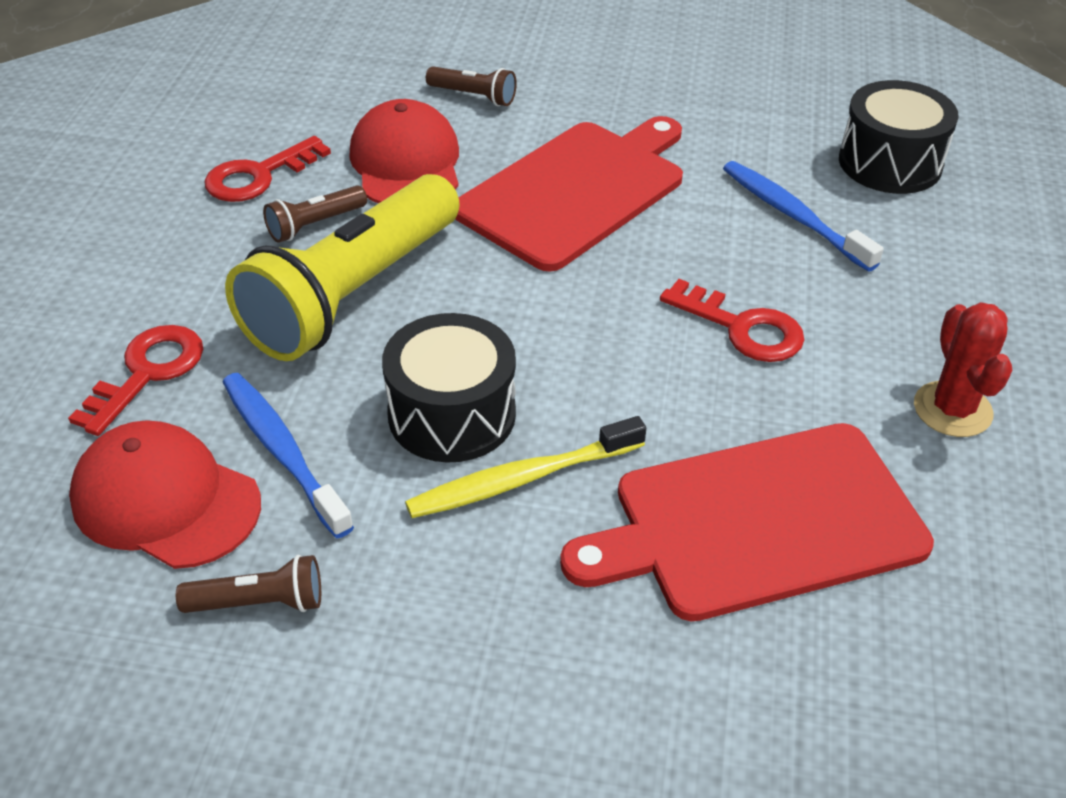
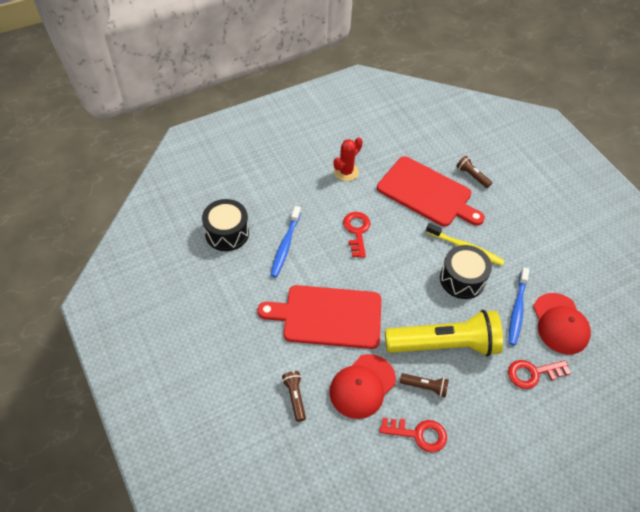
camera: 130 degrees left, 10 degrees up
brown flashlight [176,555,321,613] -> brown flashlight moved to [456,156,492,188]

